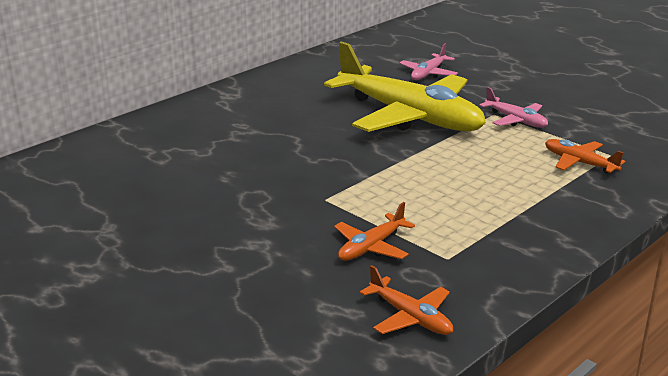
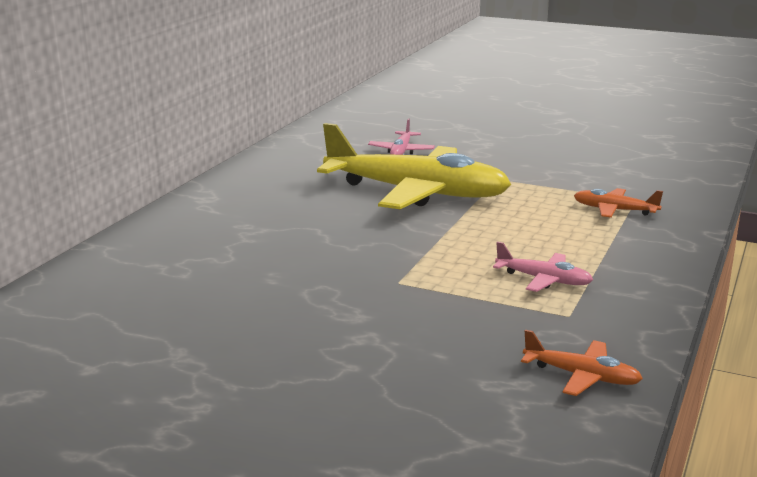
camera: 20 degrees left, 5 degrees down
orange plane [334,202,415,261] -> none
pink plane [479,87,548,128] -> pink plane moved to [493,242,593,292]

